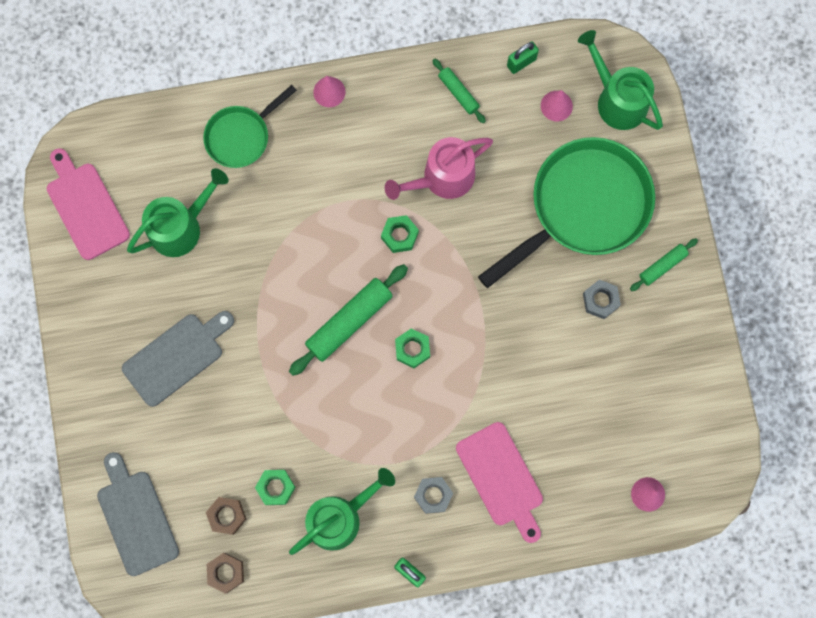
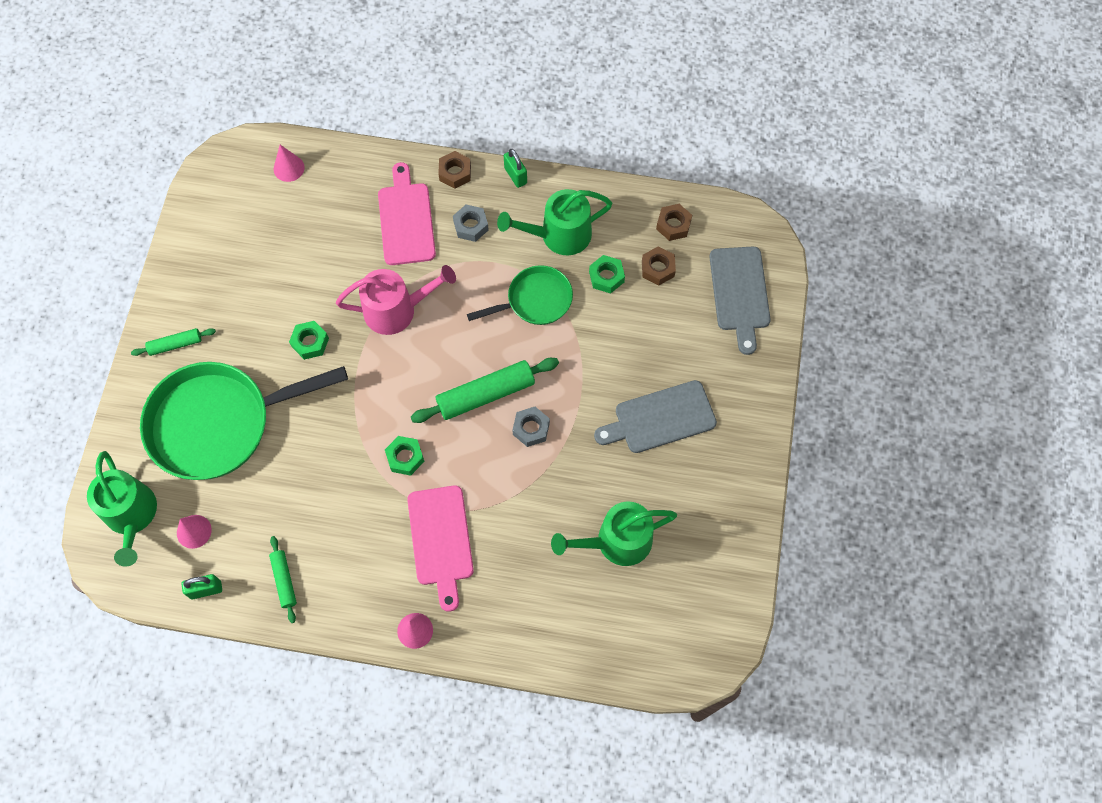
camera: 160 degrees left, 10 degrees down
pink cutting board [47,148,130,260] -> pink cutting board moved to [407,485,474,612]
green pan [203,85,297,168] -> green pan moved to [467,265,573,325]
pink watering can [385,137,493,200] -> pink watering can moved to [336,265,456,335]
green nut [395,329,430,368] -> green nut moved to [289,321,329,360]
grey nut [583,279,621,319] -> grey nut moved to [512,407,550,447]
none -> brown nut [438,151,471,189]

